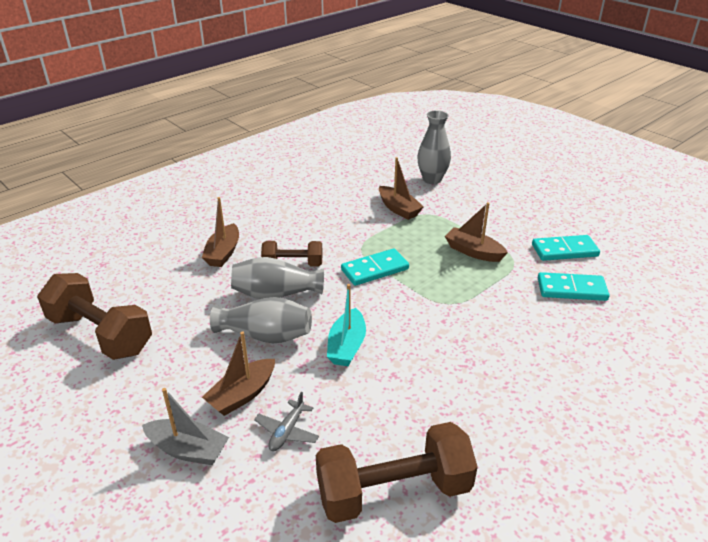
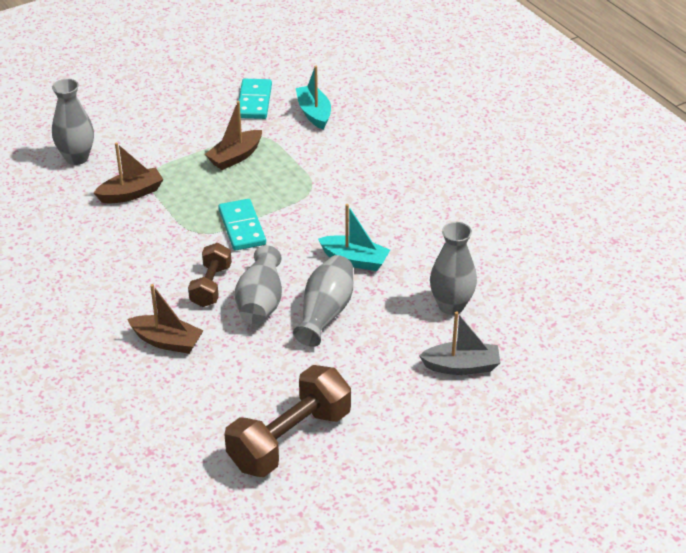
camera: 80 degrees left, 5 degrees up
grey boat [142,388,229,465] -> grey boat turned 60 degrees clockwise [419,311,500,375]
brown boat [202,331,275,416] -> none
grey plane [254,392,319,451] -> grey vase [430,222,477,315]
brown dumbbell [316,422,478,523] -> none
turquoise domino [538,272,610,301] -> turquoise boat [296,66,331,129]

